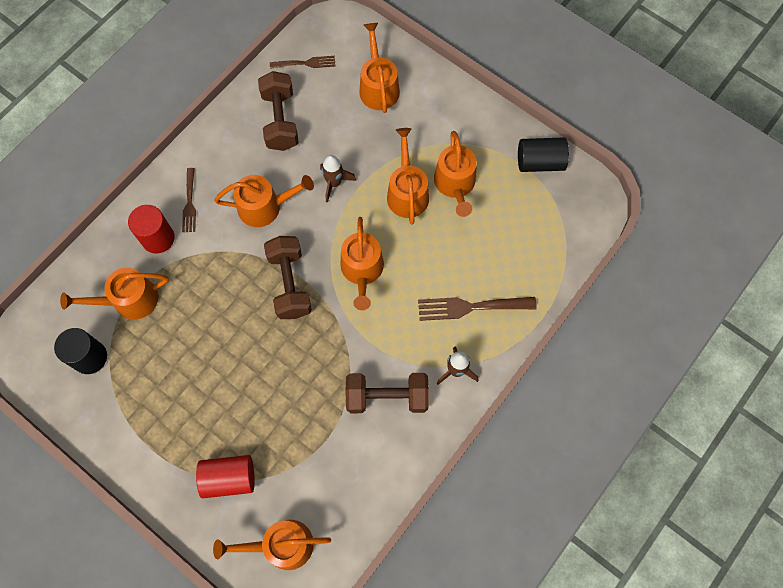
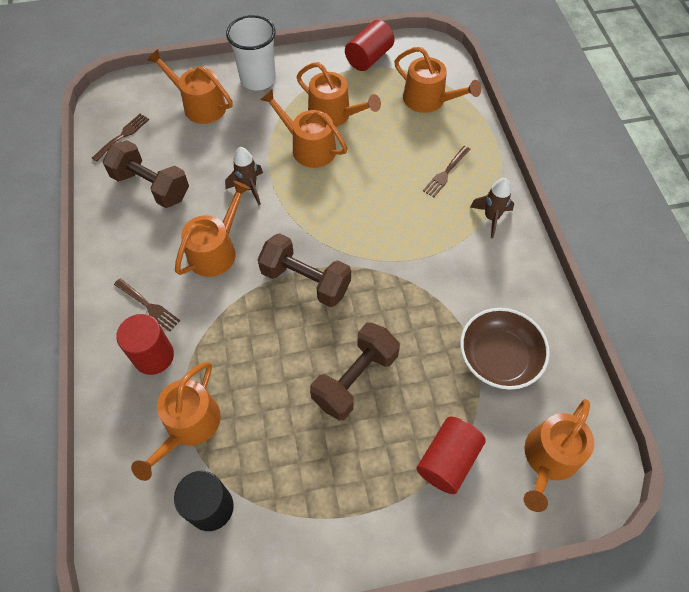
camera: 50 degrees left, 10 degrees down
orange watering can [340,217,384,310] -> orange watering can moved to [394,47,481,113]
brown dumbbell [346,373,429,413] -> brown dumbbell moved to [310,322,400,421]
brown fork [418,297,537,321] -> brown fork [423,146,471,197], size x0.62
black cylinder [518,138,569,172] -> red cylinder [345,20,395,71]
none -> white cup [226,15,276,90]
none -> brown bowl [460,308,550,390]

